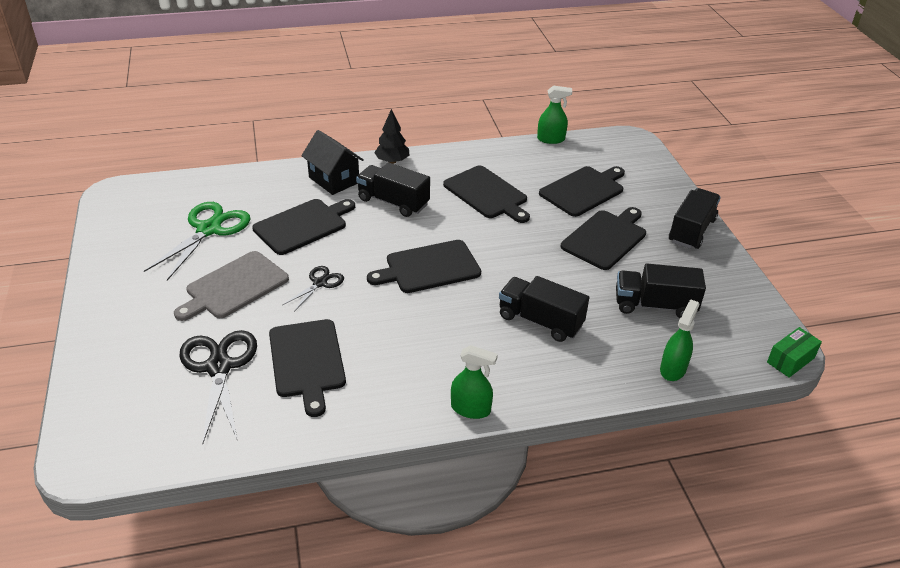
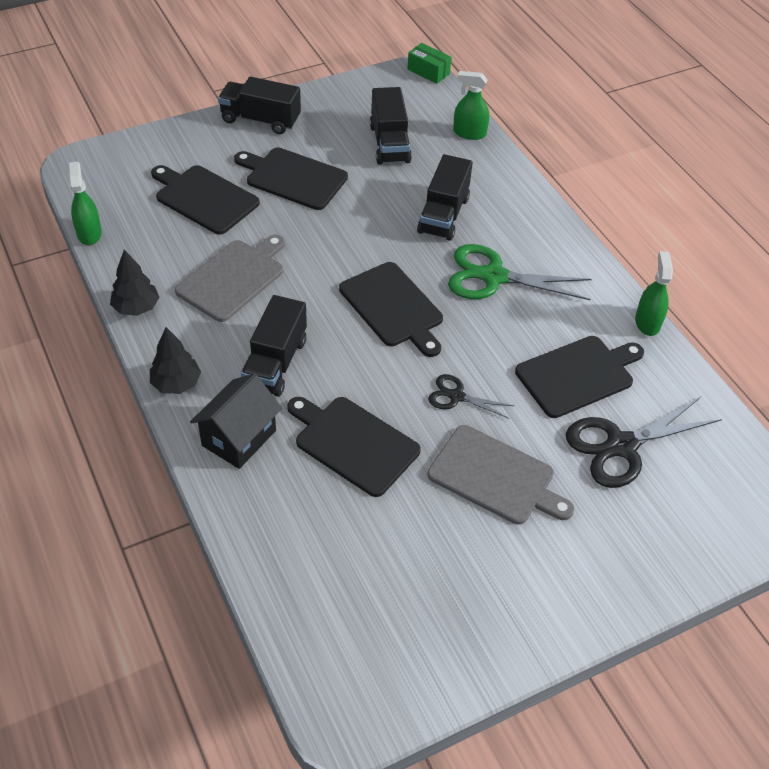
camera: 105 degrees left, 10 degrees up
green scissors [144,202,250,281] -> green scissors moved to [448,244,592,300]
black cutting board [443,166,530,223] -> grey cutting board [175,235,285,322]
green spray bottle [451,345,498,419] -> green spray bottle moved to [635,251,673,336]
none -> black tree [110,250,159,316]

